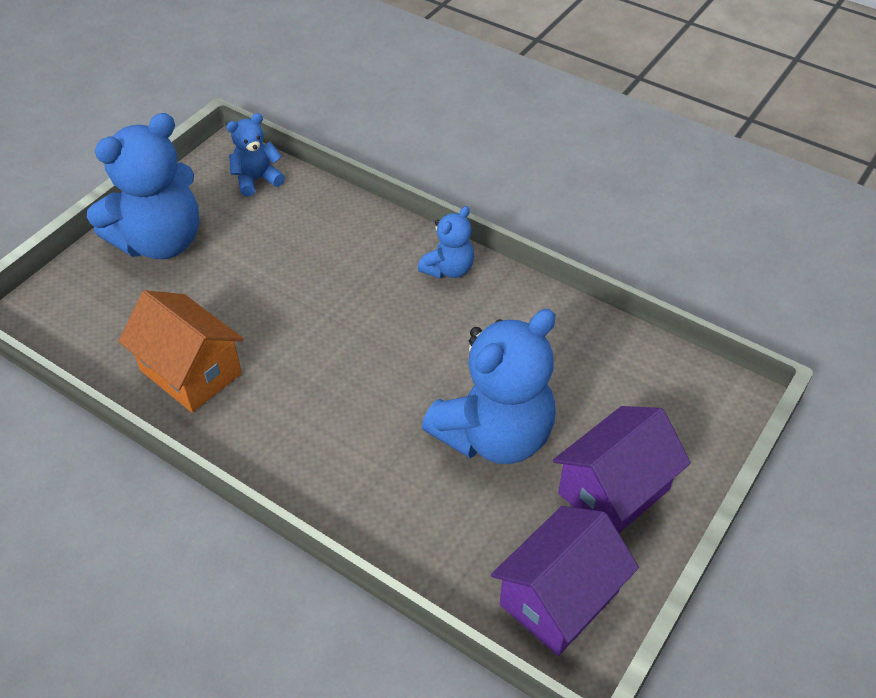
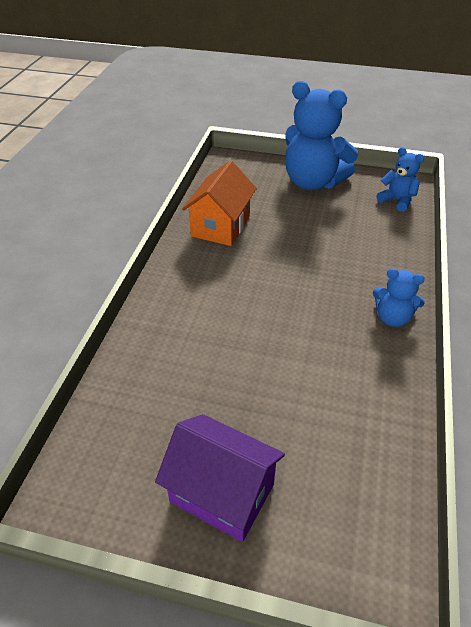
camera: 70 degrees right, 5 degrees down
blue teddy bear [422,309,556,464] -> none
purple house [491,506,639,656] -> none

